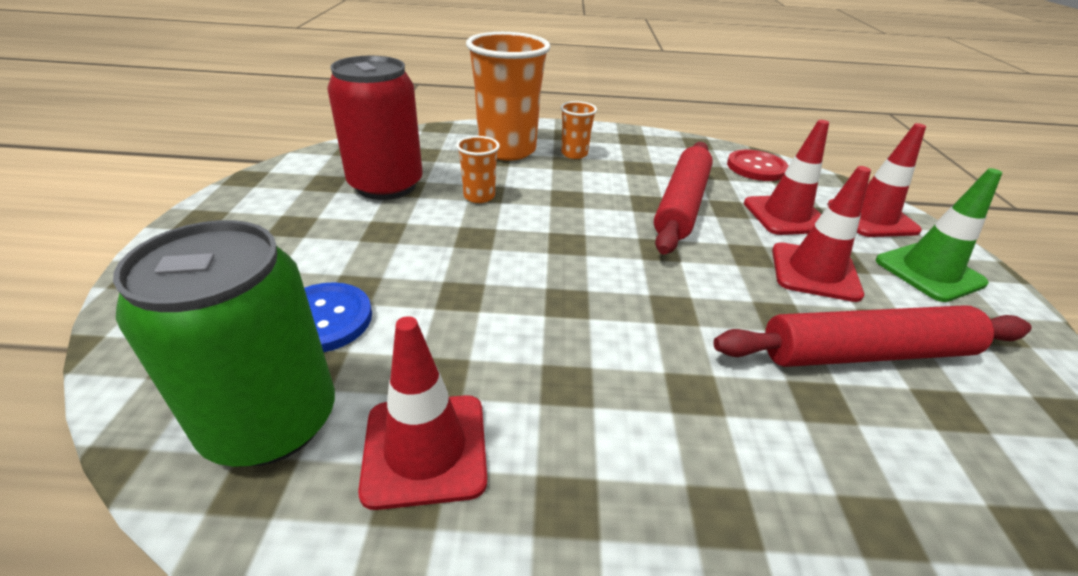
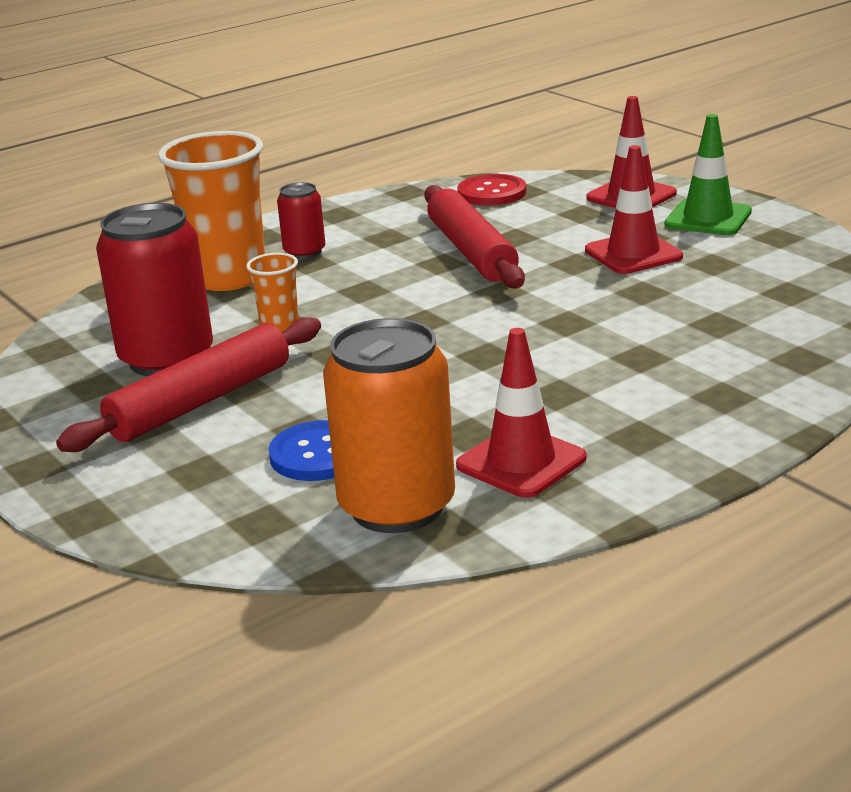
camera: 35 degrees left, 10 degrees down
green can [113,220,335,467] -> orange can [323,318,455,533]
orange cup [561,101,597,159] -> red can [277,182,325,259]
red rolling pin [714,305,1032,367] -> red rolling pin moved to [56,317,321,452]
red traffic cone [744,120,829,235] -> none

